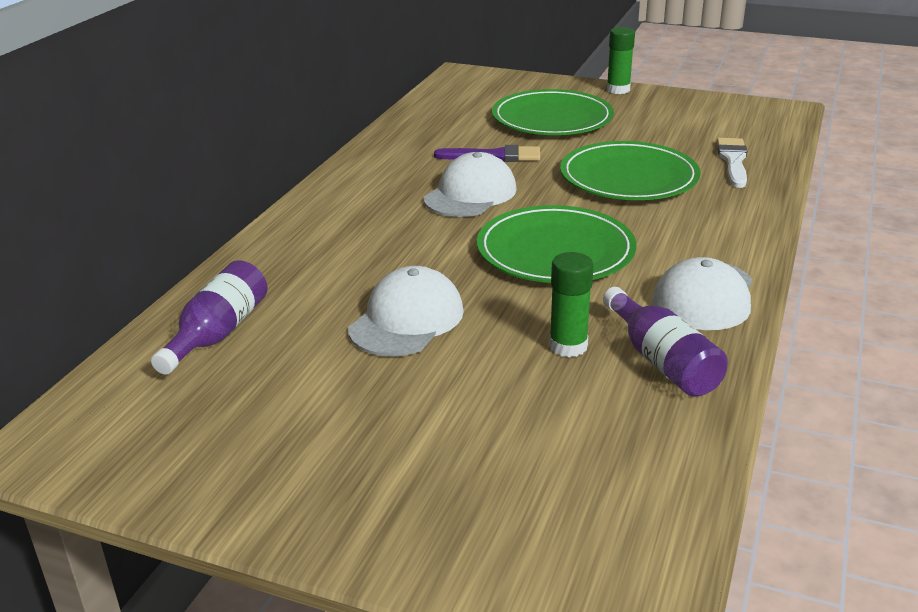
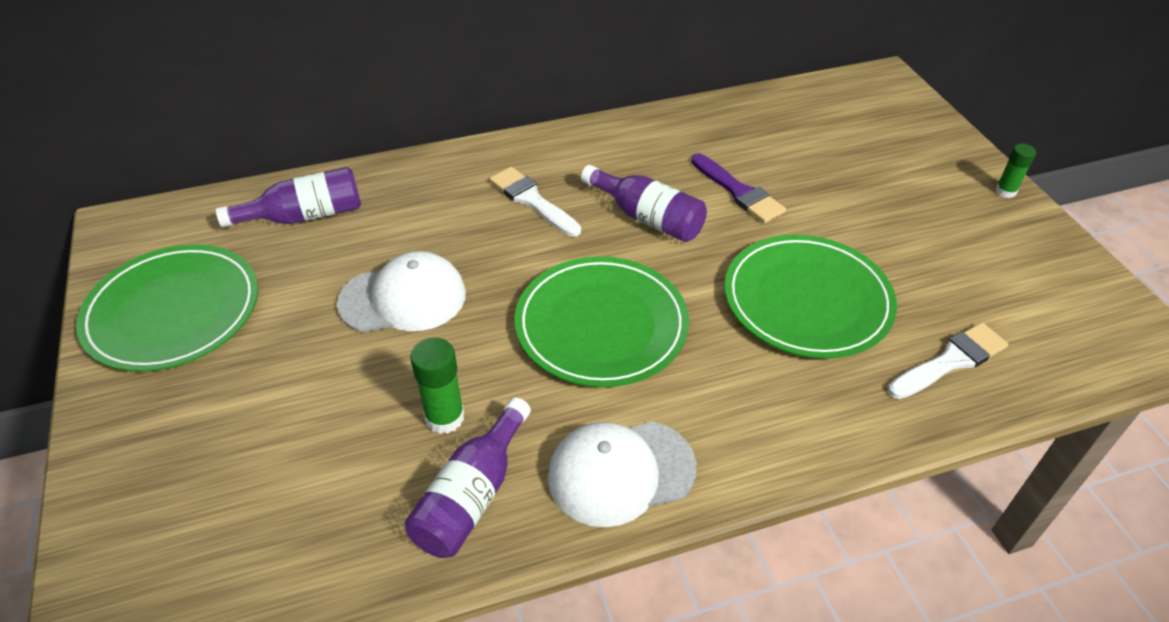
camera: 50 degrees right, 15 degrees up
white cap [424,152,517,217] -> purple bottle [581,165,707,242]
green plate [492,89,614,135] -> green plate moved to [76,244,258,372]
green glue stick [607,27,635,94] -> green glue stick [995,144,1036,198], size x0.66
none -> white brush [489,167,581,237]

